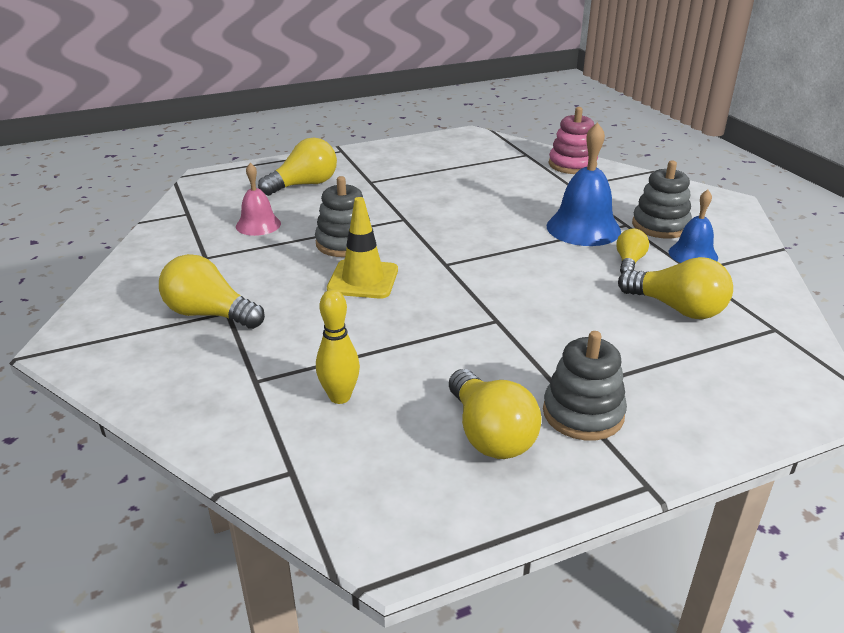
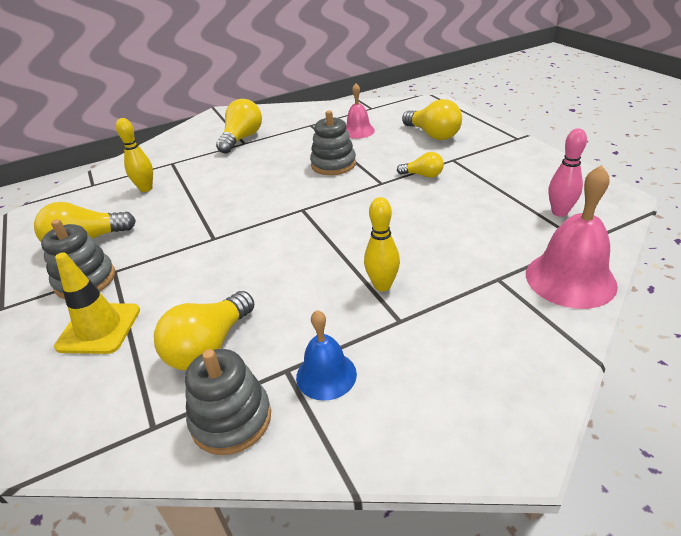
camera: 90 degrees right, 5 degrees up
yellow traffic cone [327,197,398,299] -> yellow traffic cone moved to [54,252,140,354]
blue bell [546,122,621,246] -> yellow bowling pin [364,197,400,291]
pink stacking toy [549,107,598,174] -> pink bell [526,165,618,309]
yellow light bulb [616,228,649,274] -> yellow light bulb moved to [397,152,444,178]
grey stacking toy [632,161,692,239] -> grey stacking toy moved to [185,349,271,455]
none -> pink bowling pin [548,128,587,217]

